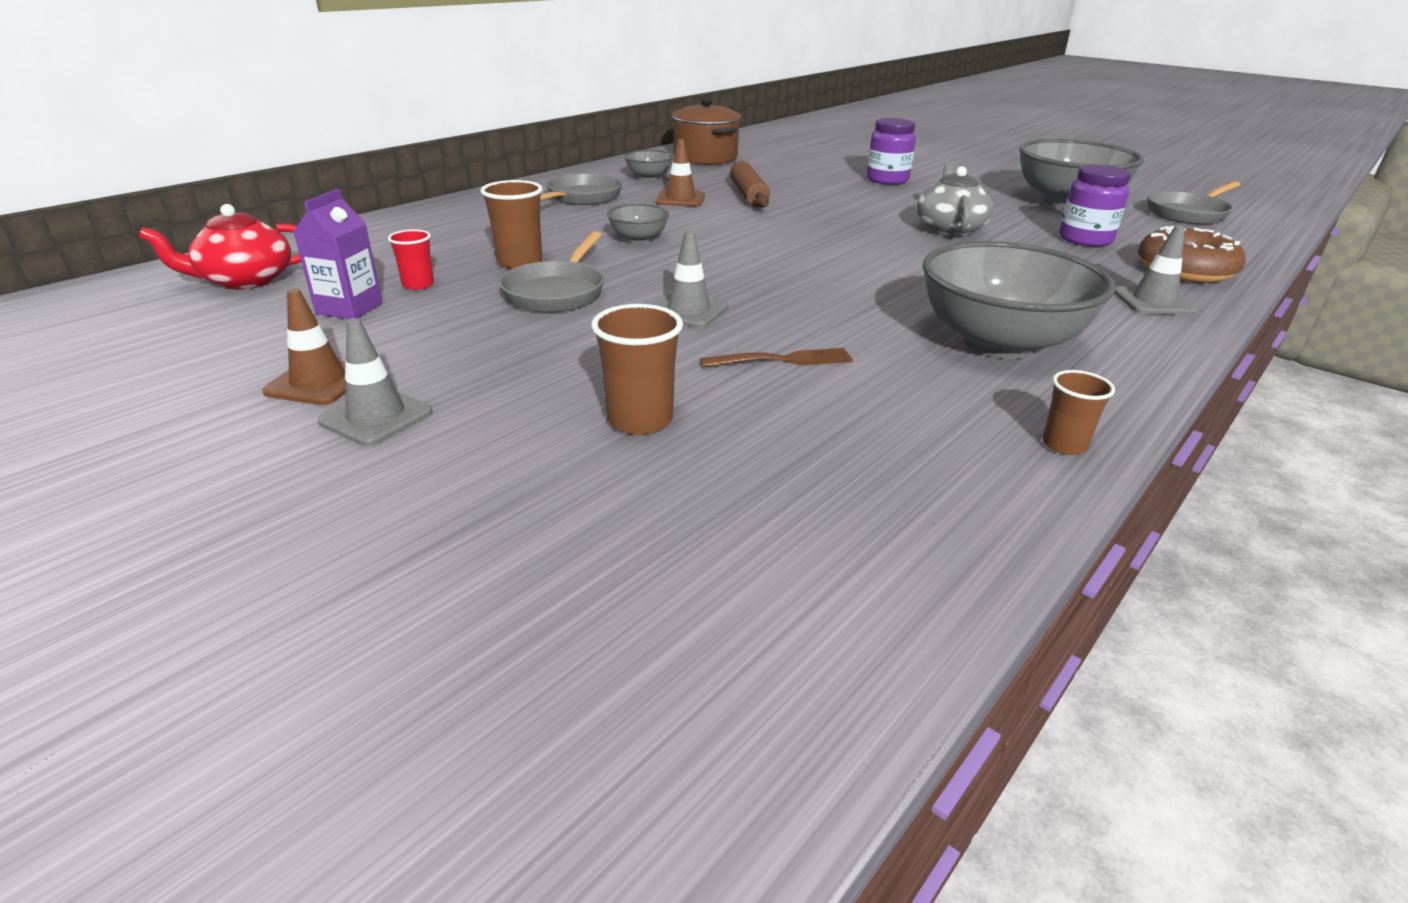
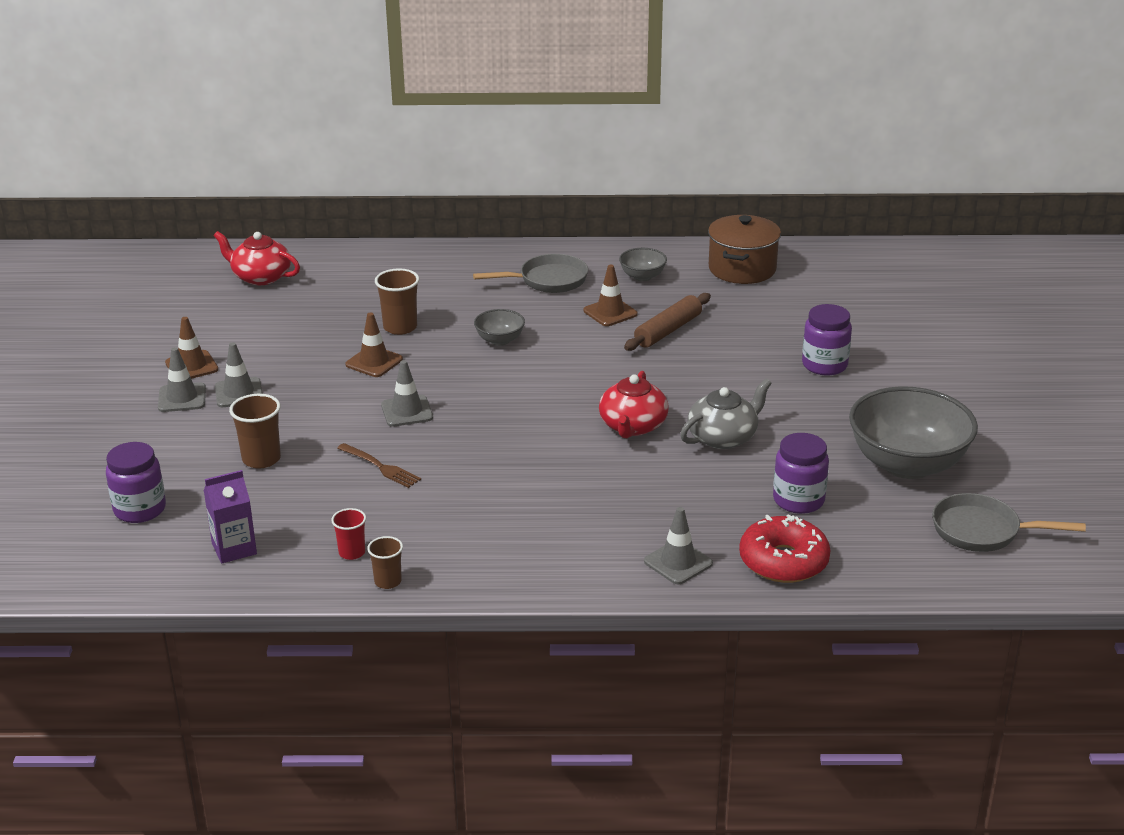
camera: 50 degrees right, 0 degrees up
purple carton [293,189,383,319] -> purple carton moved to [204,470,257,564]
red cup [388,229,434,290] -> red cup moved to [331,508,366,560]
grey pan [499,231,604,313] -> brown traffic cone [345,313,403,377]
grey bowl [923,241,1116,359] -> none
brown donut [1138,226,1246,283] -> red donut [739,515,831,583]
none -> purple jar [106,442,166,523]
none -> grey traffic cone [215,342,263,407]
none -> red teapot [599,371,669,438]

